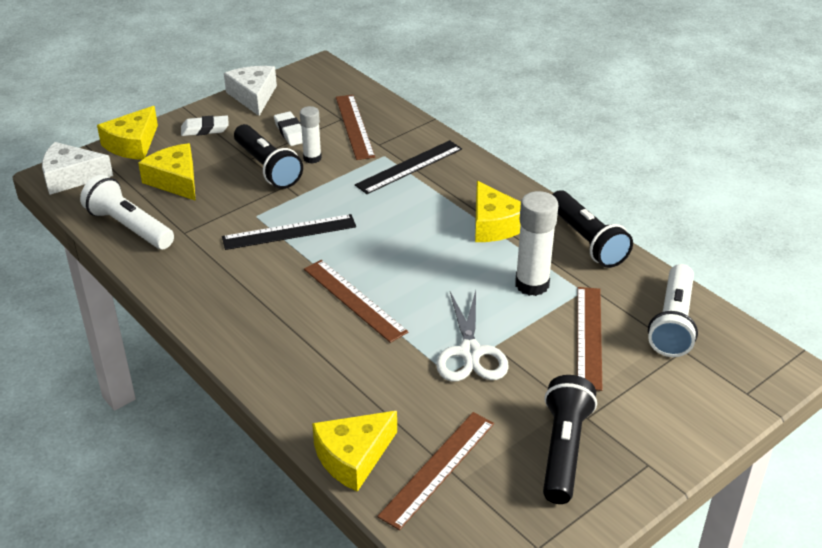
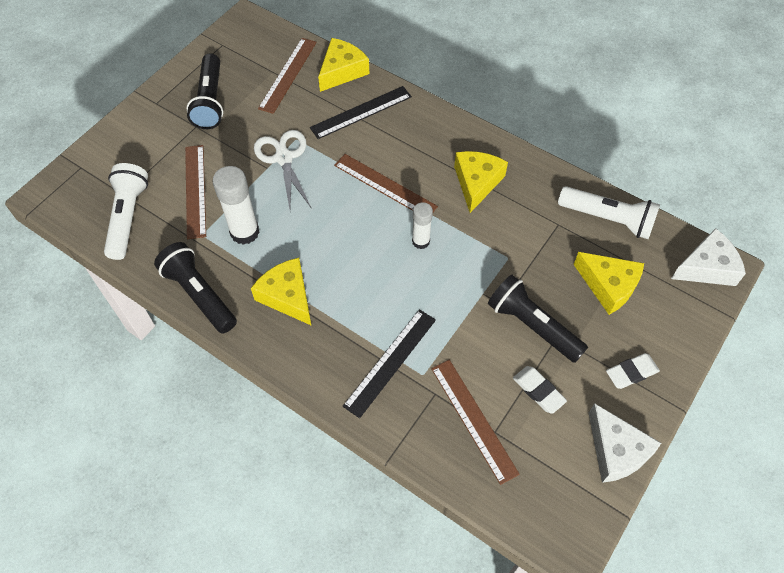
camera: 165 degrees right, 20 degrees up
yellow cheese [97,106,158,160] -> yellow cheese moved to [454,151,508,213]
black ruler [222,214,356,250] -> black ruler moved to [310,86,412,139]
white glue stick [300,106,322,164] -> white glue stick moved to [412,202,433,249]

